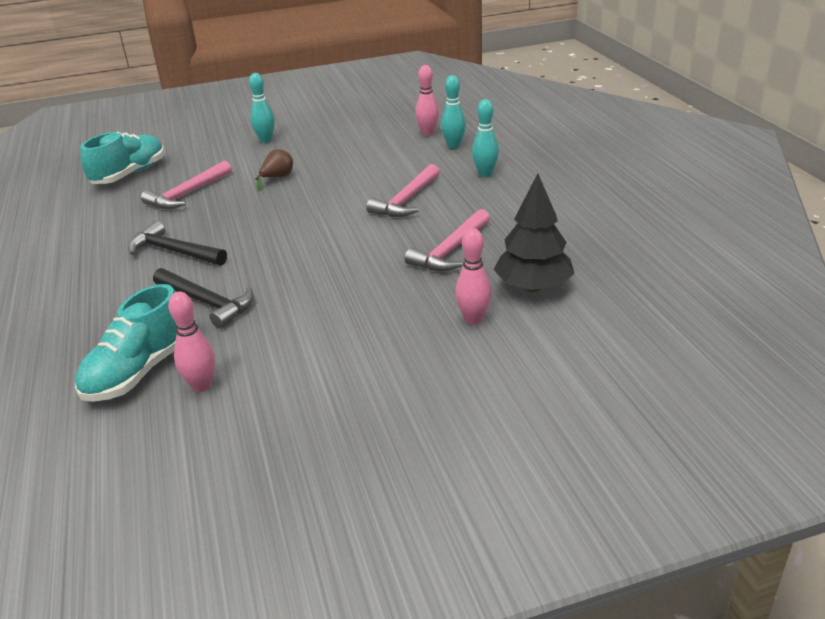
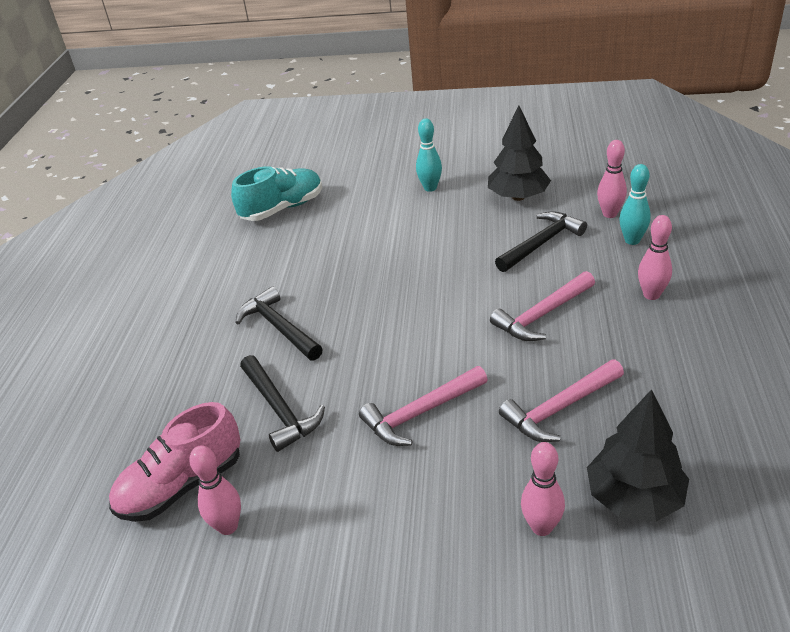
camera: 25 degrees right, 5 degrees up
turquoise shoe [75,284,177,402] -> pink shoe [109,402,241,522]
pink hammer [141,161,232,209] -> pink hammer moved to [359,366,488,446]
brown pear [255,149,293,190] -> none
turquoise bowling pin [472,99,499,177] -> pink bowling pin [638,215,672,300]
none -> black tree [488,105,551,201]
none -> black hammer [495,211,587,272]

